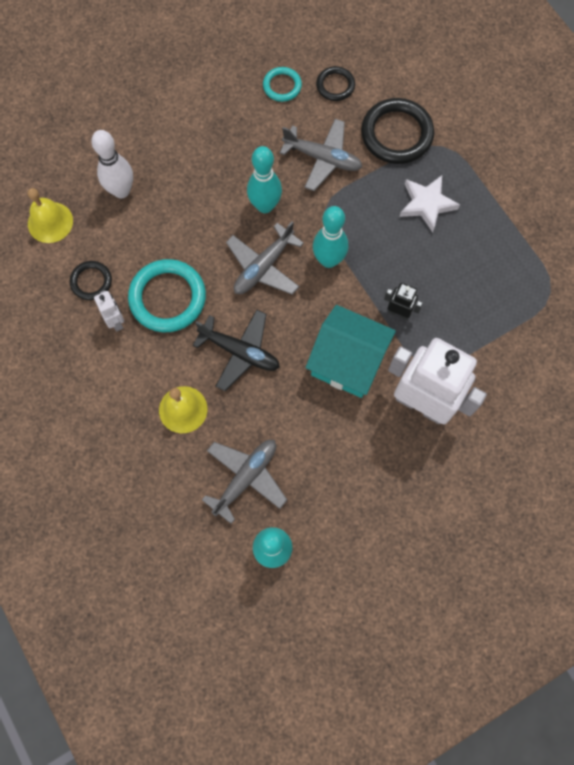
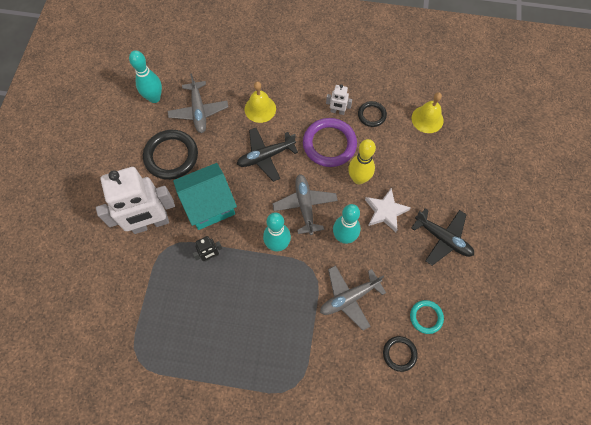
camera: 130 degrees right, 5 degrees down
white bowling pin [91,130,133,198] -> none
turquoise ring [128,259,206,332] -> purple ring [303,118,357,167]
black ring [361,98,434,164] -> black ring moved to [143,130,198,180]
white star [399,175,460,232] -> white star moved to [365,188,411,232]
none -> yellow bowling pin [348,139,376,184]
none -> black plane [411,208,474,266]

